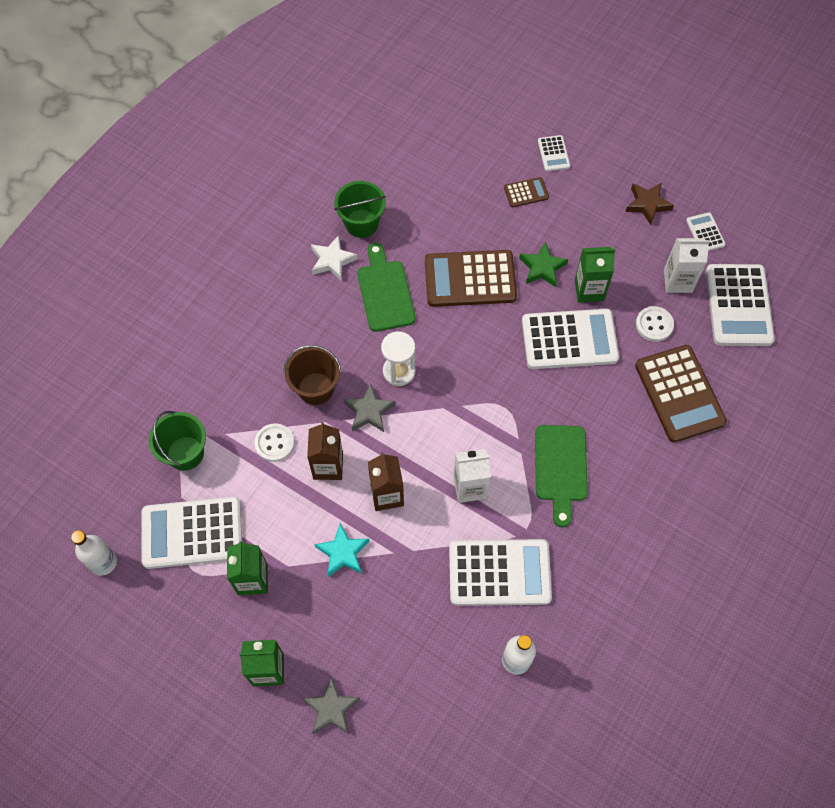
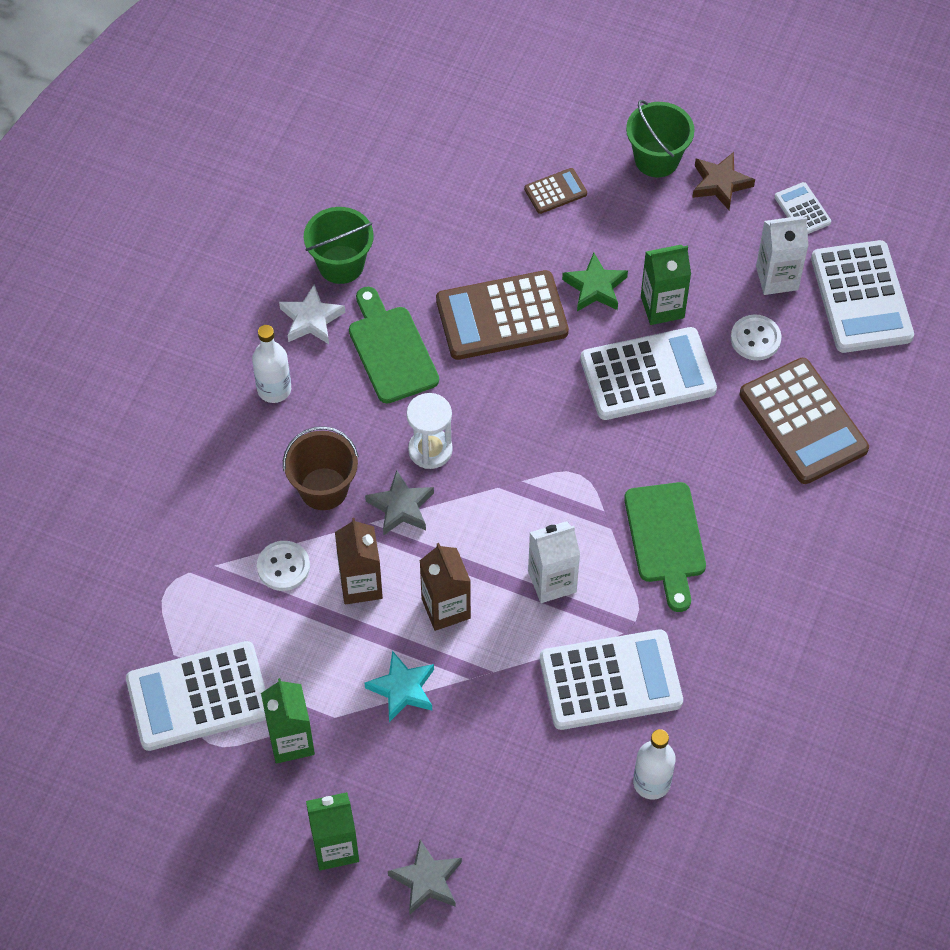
camera: 10 degrees left, 5 degrees down
white bottle [71,530,117,576] -> white bottle moved to [252,325,291,403]
green bucket [149,411,206,471] -> green bucket moved to [626,100,695,177]
white calculator [538,135,570,172] -> none

